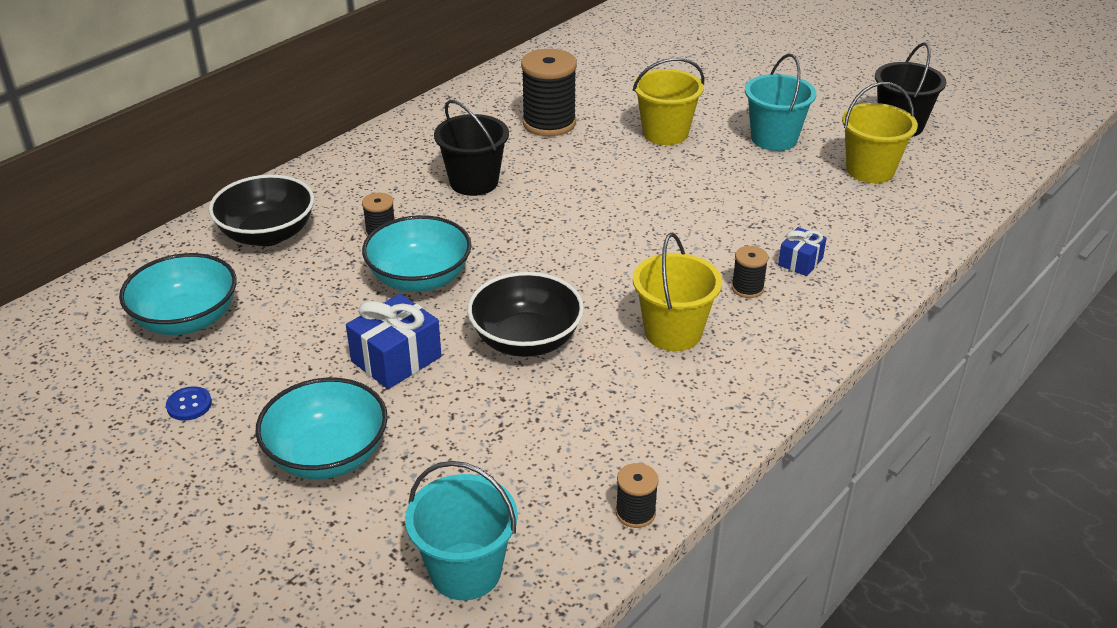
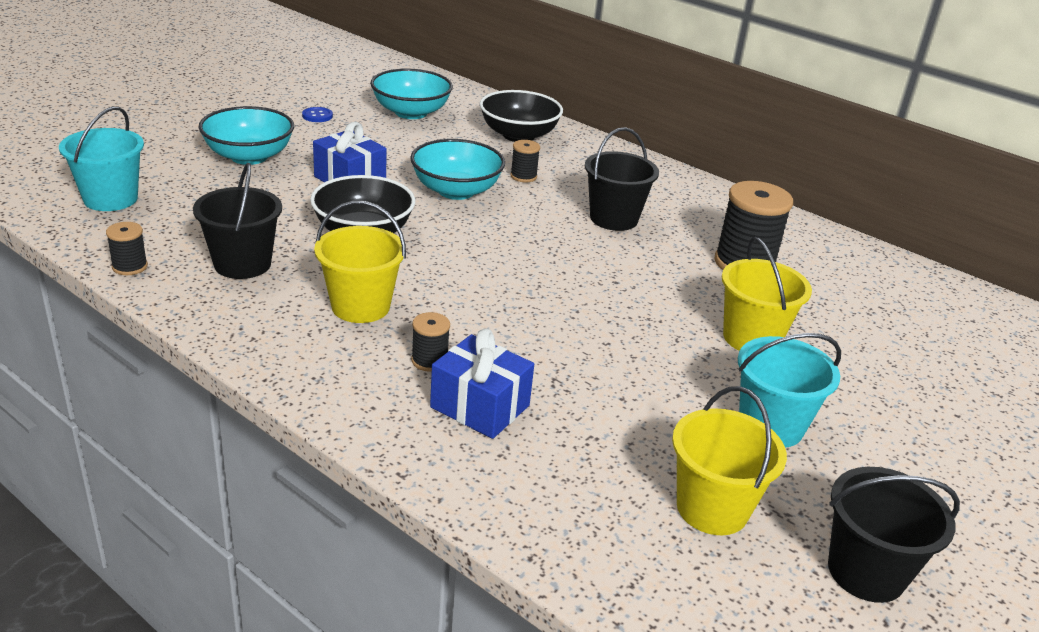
camera: 85 degrees right, 5 degrees down
blue gift [778,227,827,276] -> blue gift [430,329,534,439], size x1.68
none -> black bucket [193,163,282,279]

